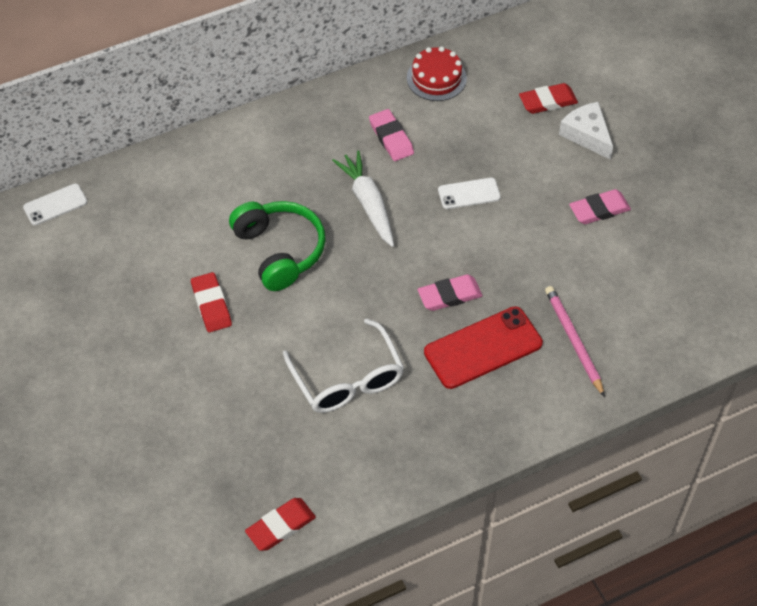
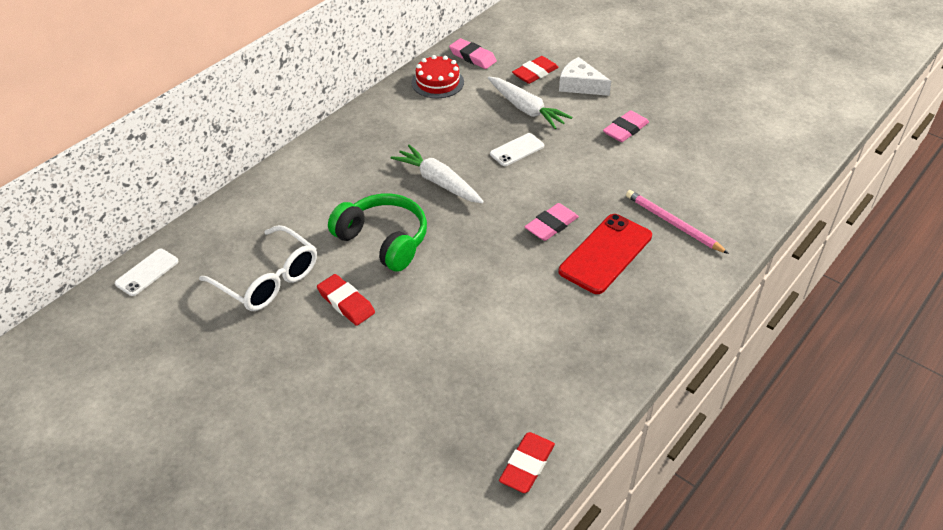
camera: 25 degrees left, 10 degrees down
white glasses [283,318,404,413] -> white glasses moved to [199,225,317,311]
pink eraser [369,109,414,161] -> pink eraser moved to [449,38,497,69]
none -> white carrot [488,77,572,129]

